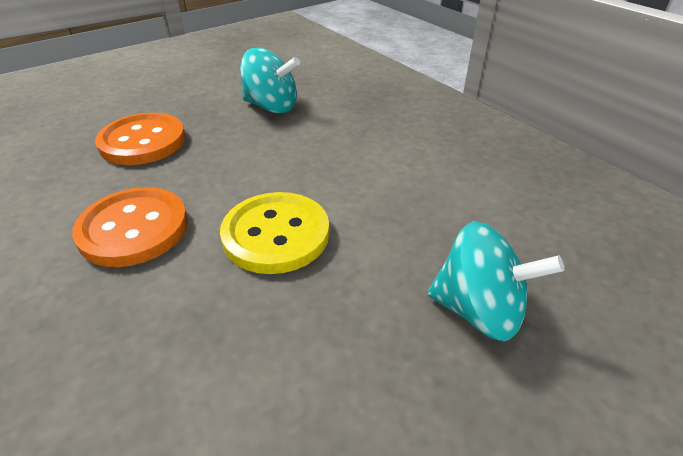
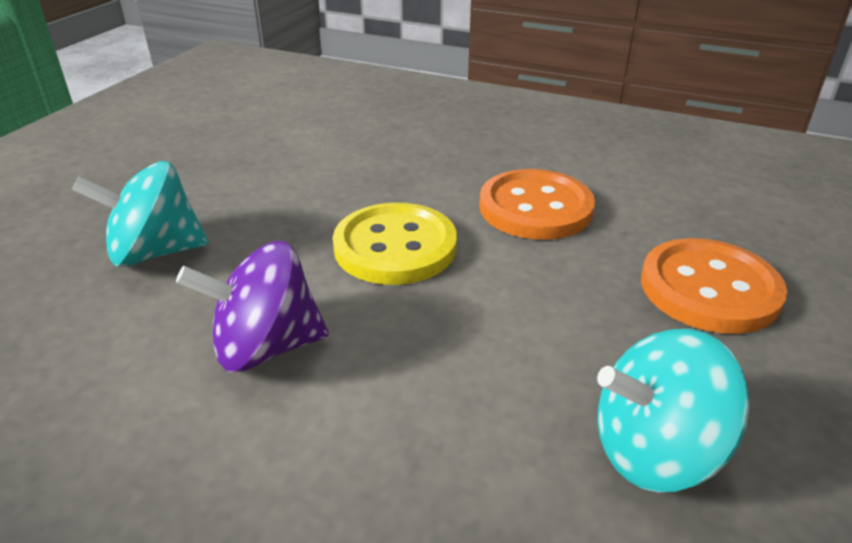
camera: 150 degrees right, 5 degrees down
none -> purple spinning top [176,241,329,372]

